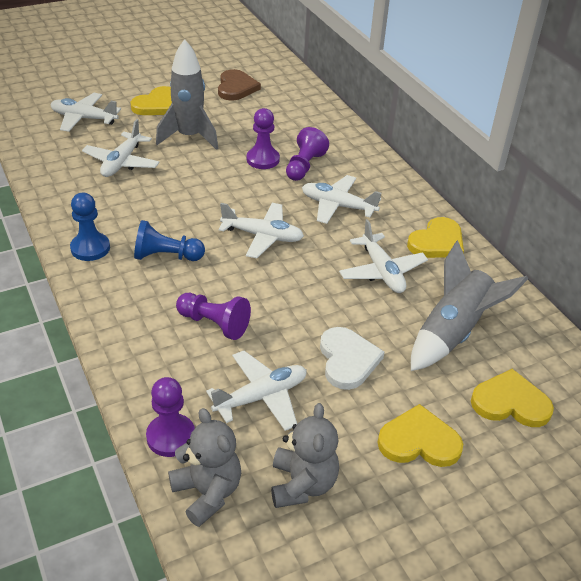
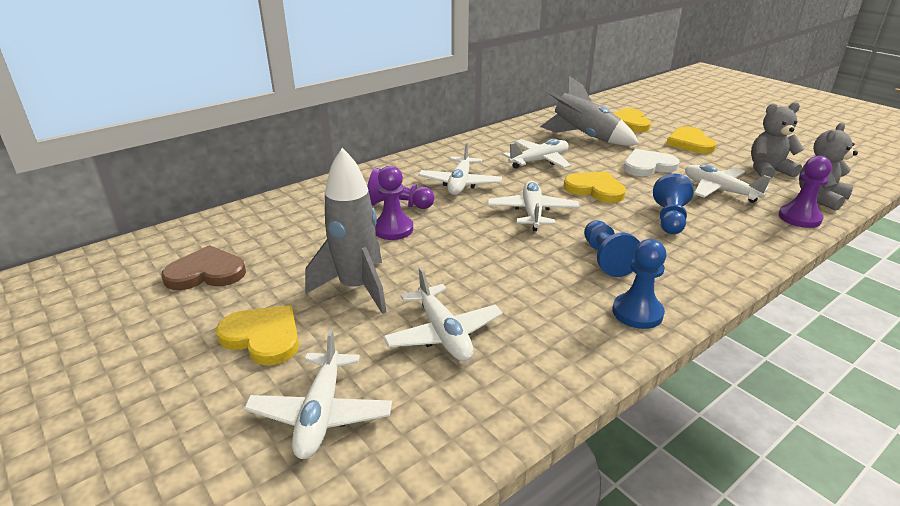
camera: 100 degrees left, 10 degrees down
white plane [82,119,160,177] -> white plane turned 60 degrees clockwise [383,267,503,361]
purple pawn [176,293,251,340] -> blue pawn [653,174,694,234]
yellow heart [407,217,464,258] -> yellow heart moved to [564,171,626,203]

